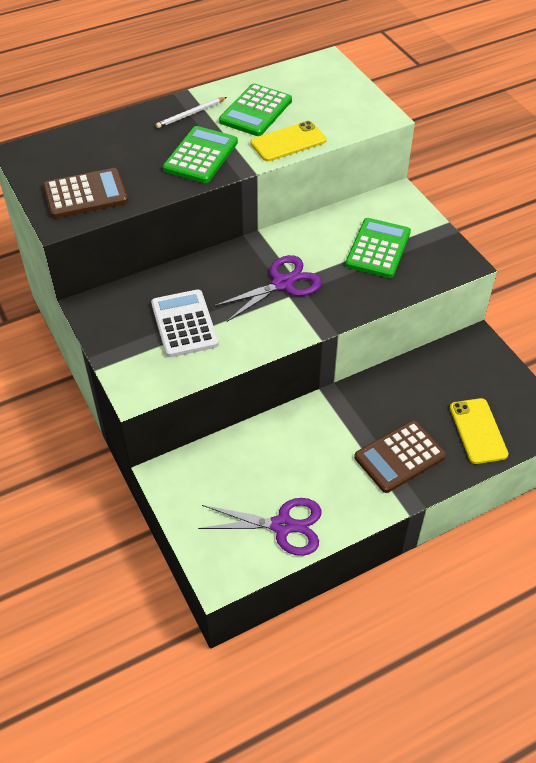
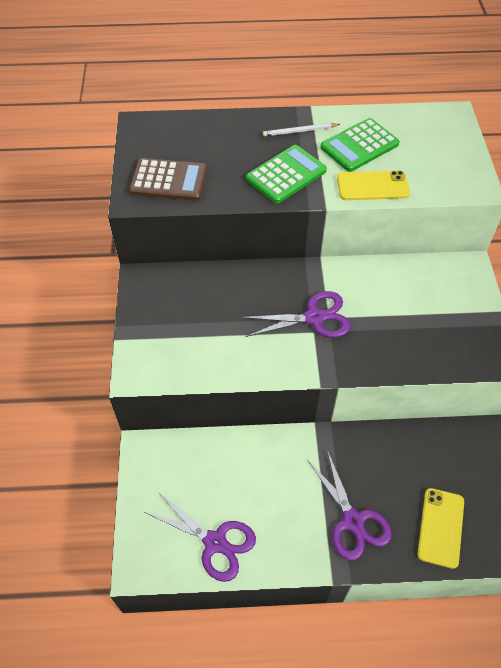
camera: 25 degrees right, 5 degrees up
white calculator [151,290,219,357] -> none
green calculator [345,218,411,278] -> none
brown calculator [354,420,446,493] -> purple scissors [308,450,392,561]

